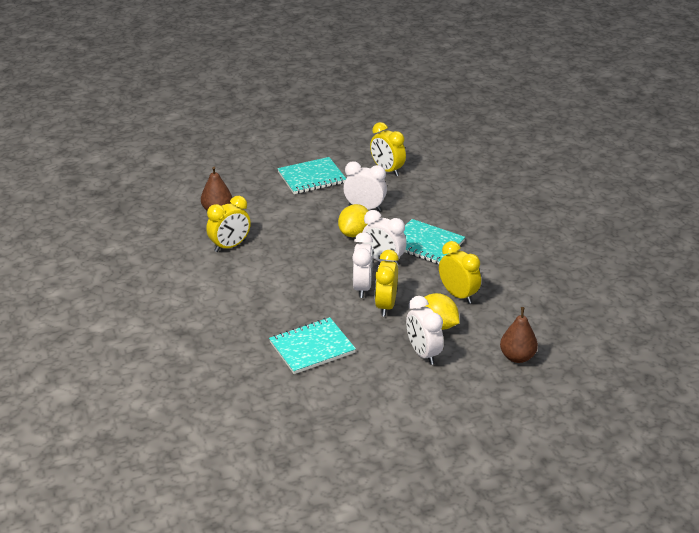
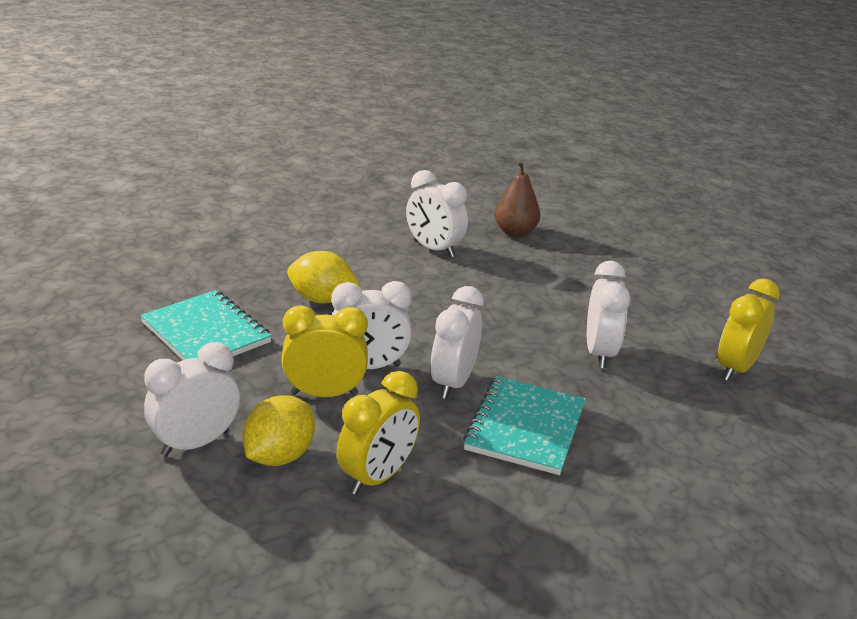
camera: 75 degrees right, 5 degrees down
yellow clock [206,196,251,252] -> white clock [406,170,468,257]
turquoise notebook [277,157,346,194] -> none
yellow lemon [338,204,368,237] -> yellow lemon moved to [287,251,360,303]
brown pear [500,307,538,363] -> none

